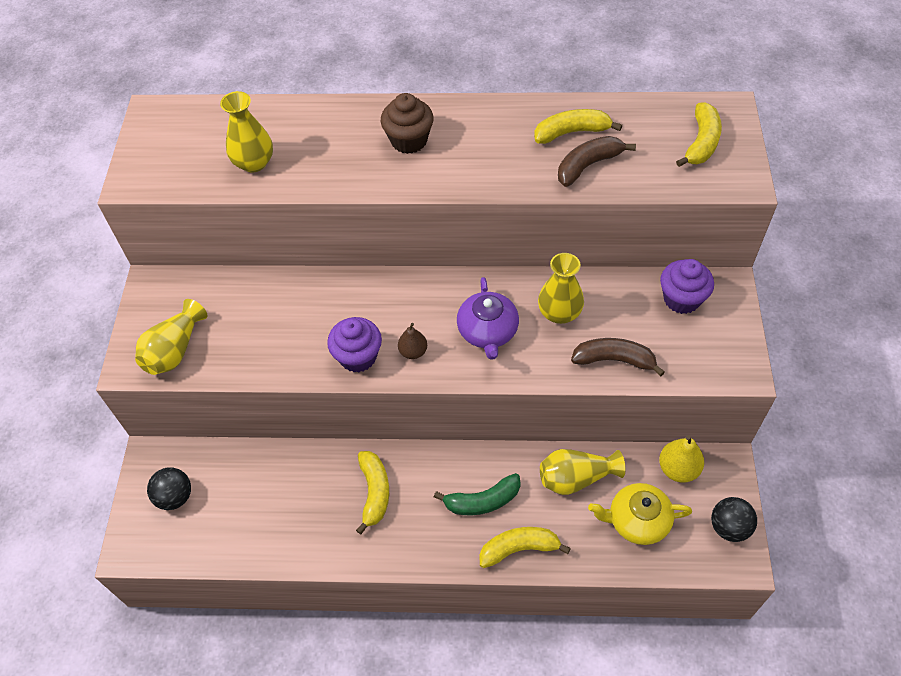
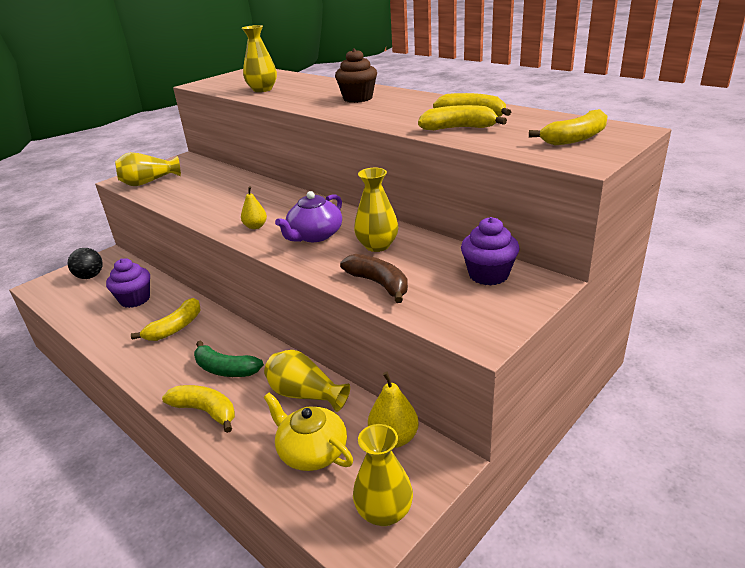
camera: 40 degrees right, 25 degrees down
purple cupcake [327,317,382,373] -> purple cupcake moved to [106,258,150,308]
brown pear [398,323,427,359] -> yellow pear [241,186,267,229]
brown banana [558,136,636,187] -> yellow banana [418,105,507,130]
black ball [711,497,757,542] -> yellow vase [353,424,413,526]

